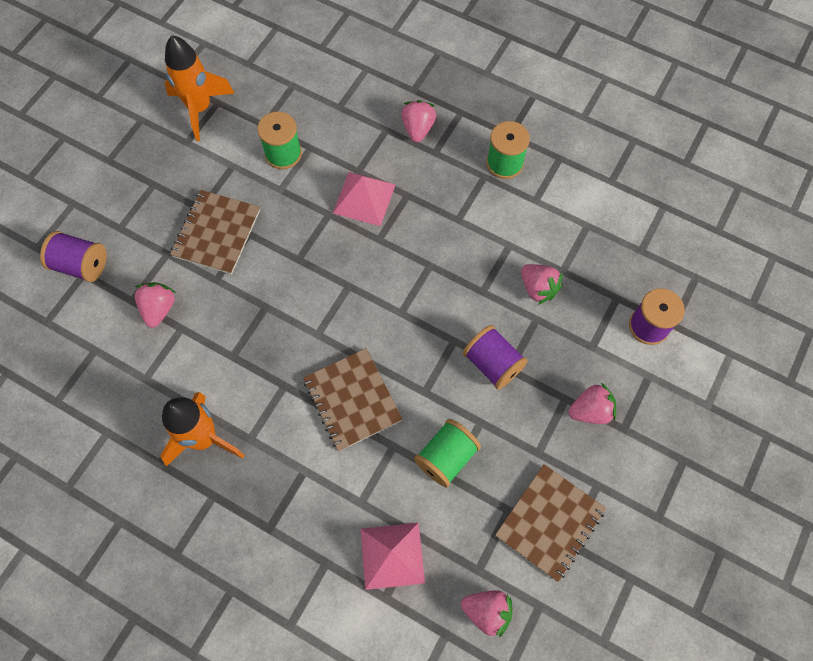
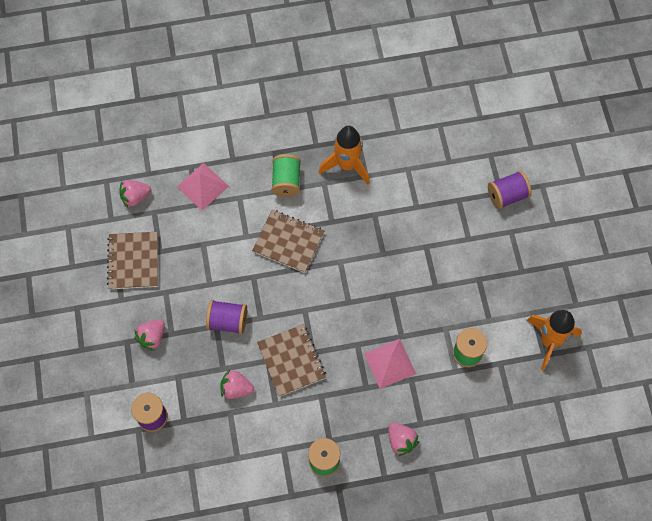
camera: 140 degrees right, 0 degrees up
pink strawberry [135,282,175,328] -> none
brown notebook [170,190,260,274] -> brown notebook moved to [257,324,326,397]
green spool [414,419,481,487] -> green spool moved to [271,154,301,197]

